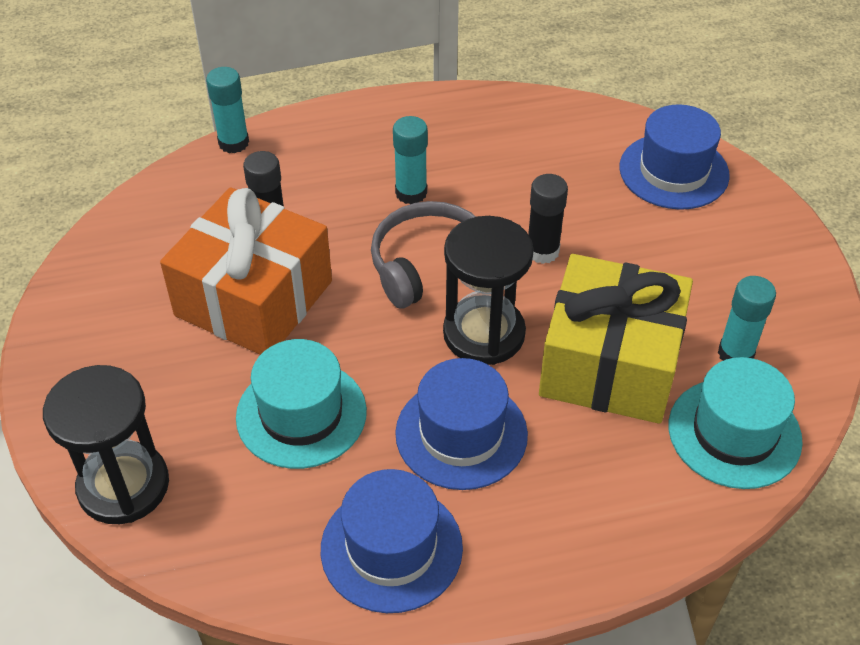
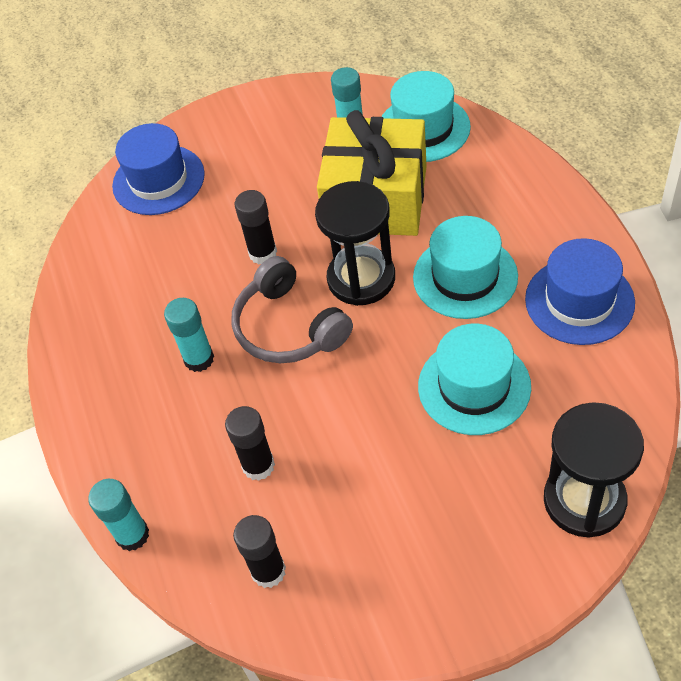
camera: 90 degrees left, 5 degrees up
orange gift [160,187,332,355] -> none
blue hat [395,358,528,490] -> turquoise hat [413,216,518,319]
none -> black glue stick [233,515,286,588]

